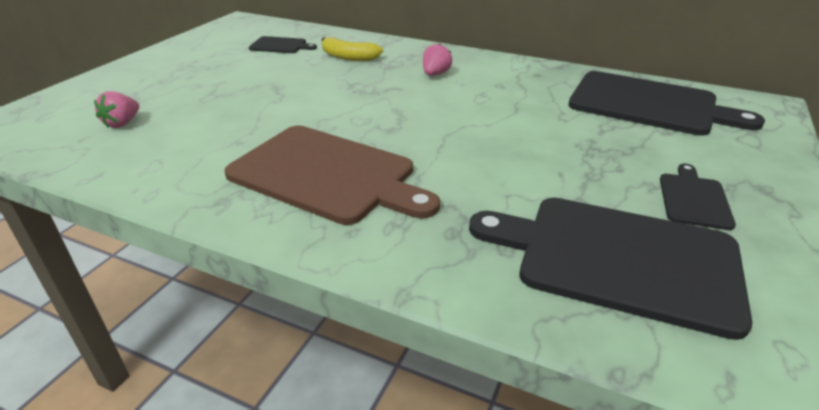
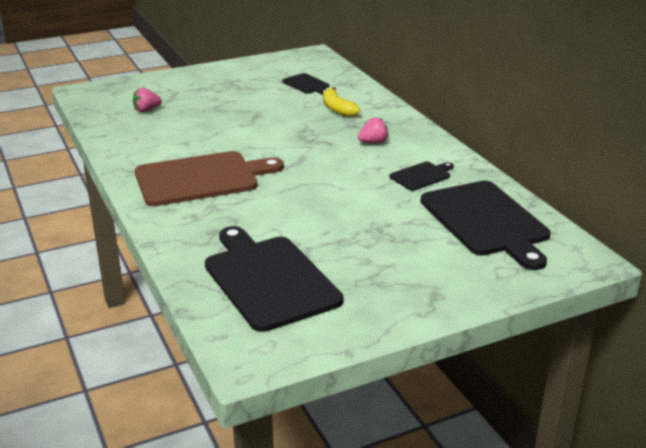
camera: 40 degrees right, 5 degrees down
brown cutting board [224,126,440,225] -> brown cutting board turned 90 degrees counterclockwise [135,151,284,206]
black cutting board [660,164,736,230] -> black cutting board moved to [389,162,454,191]

